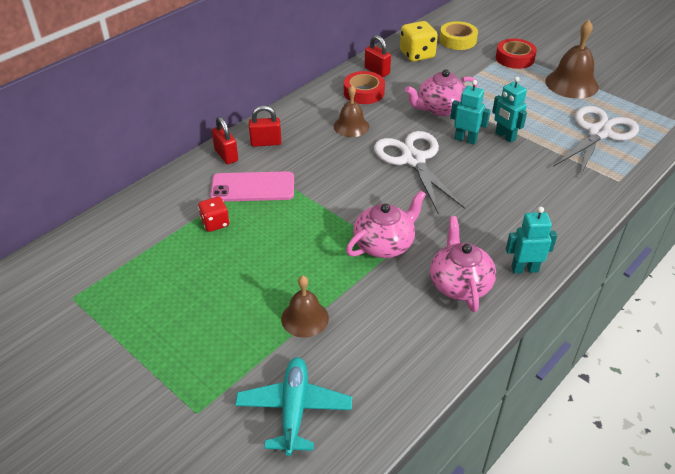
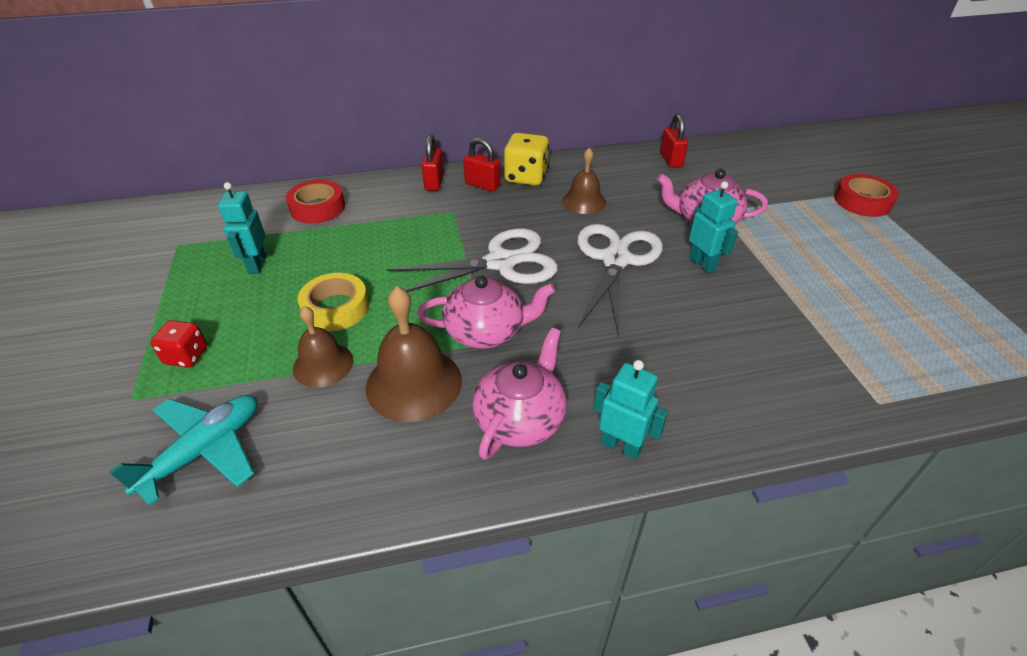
camera: 35 degrees right, 0 degrees up
red dice [198,197,229,232] -> red dice moved to [150,320,207,368]
pink phone [210,171,294,202] -> none
red tape [344,71,385,104] -> red tape moved to [286,180,345,223]
yellow dice [400,21,438,62] -> yellow dice moved to [504,133,549,186]
yellow tape [439,21,478,50] -> yellow tape moved to [297,273,369,331]
turquoise robot [492,77,527,143] -> turquoise robot moved to [218,182,266,274]
brown bell [545,20,599,99] -> brown bell moved to [366,286,462,422]
white scissors [553,106,639,178] -> white scissors moved to [387,229,558,292]

